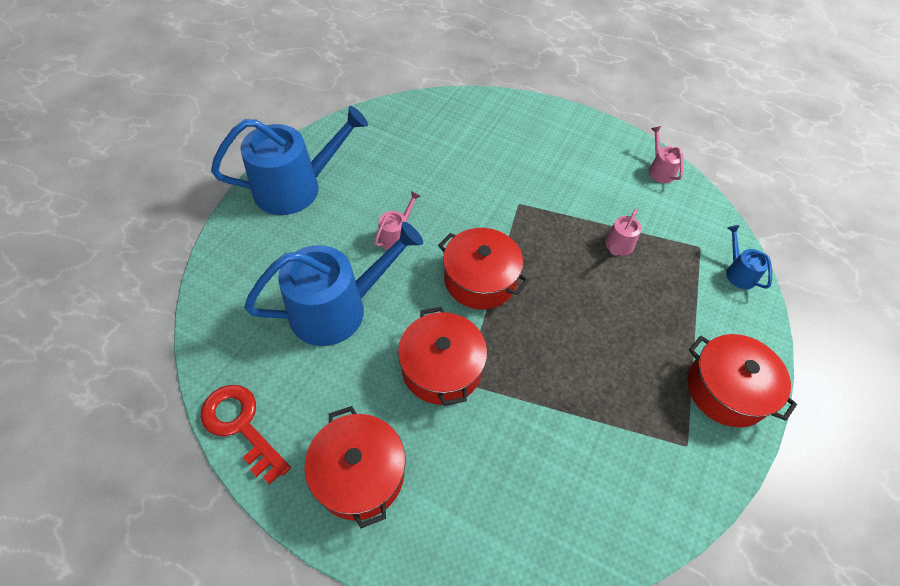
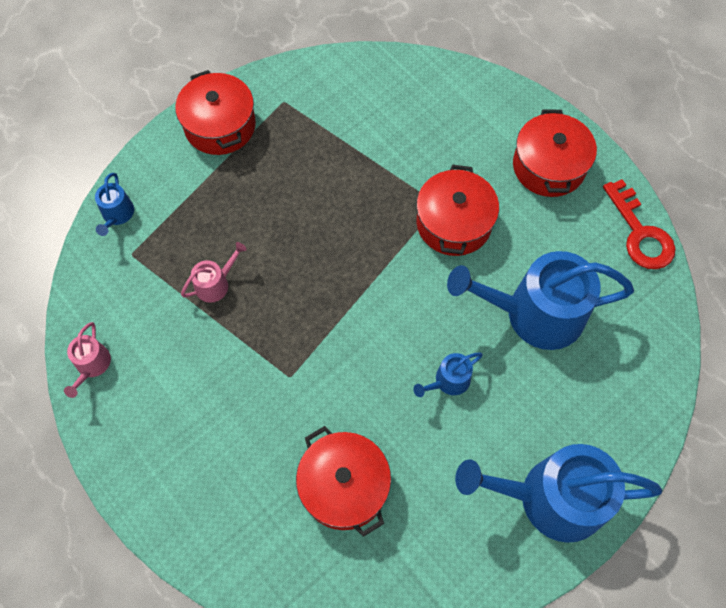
camera: 155 degrees left, 10 degrees up
pink watering can [374,191,420,250] -> blue watering can [413,352,483,397]
red pot [438,228,529,309] -> red pot moved to [296,426,391,537]

